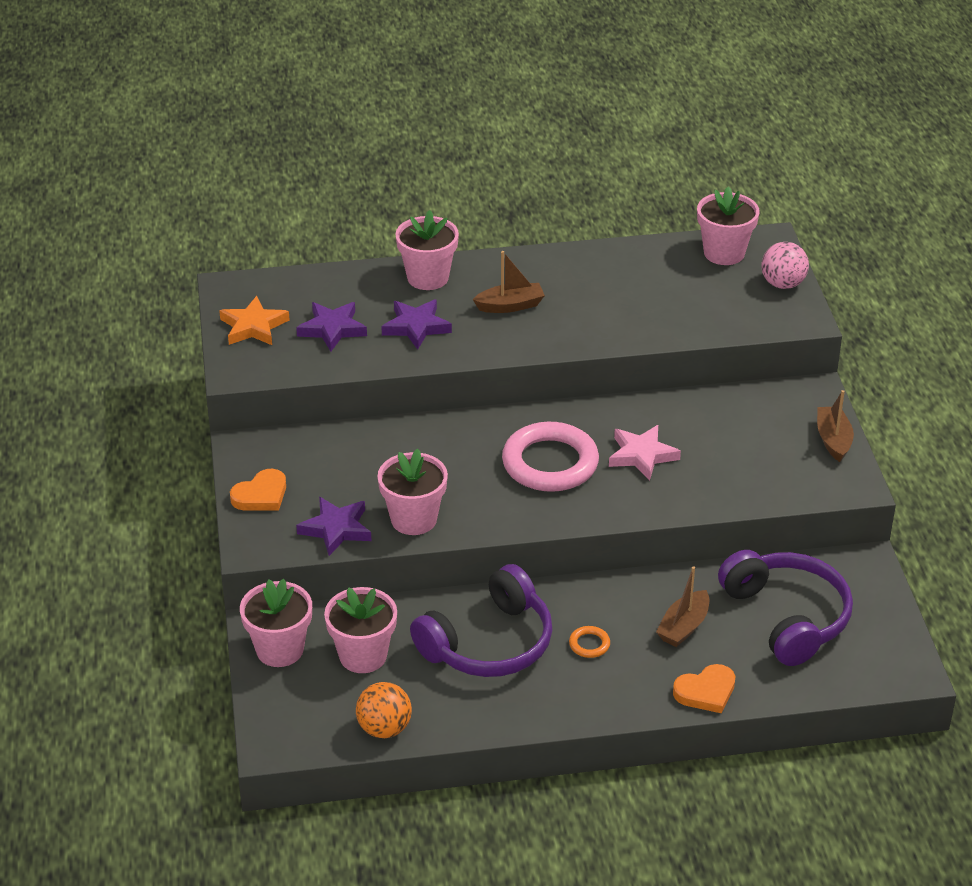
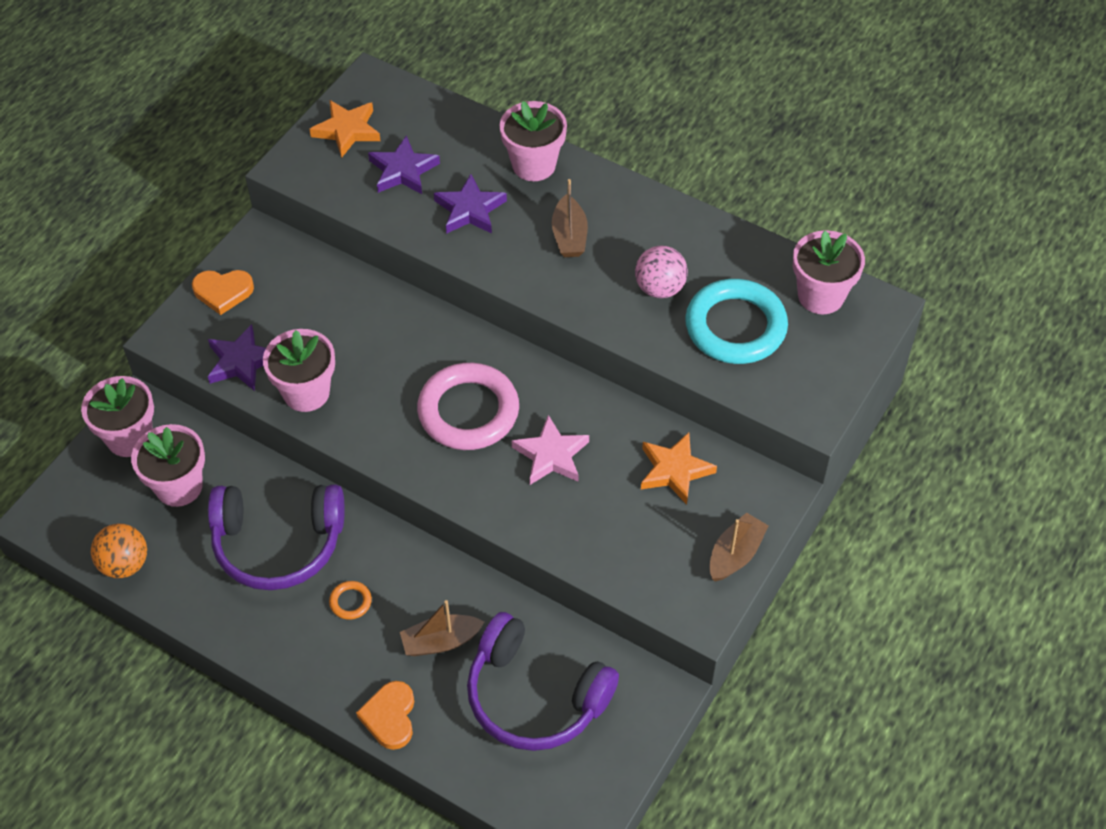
camera: 40 degrees right, 15 degrees up
brown boat [473,251,545,313] -> brown boat turned 60 degrees clockwise [552,179,588,257]
orange heart [673,664,736,713] -> orange heart turned 75 degrees clockwise [356,681,414,750]
purple headphones [718,550,853,666] -> purple headphones turned 105 degrees clockwise [467,612,619,751]
pink ball [761,242,809,289] -> pink ball moved to [635,246,688,298]
none -> orange star [641,432,717,505]
none -> turquoise ring [685,279,788,364]

